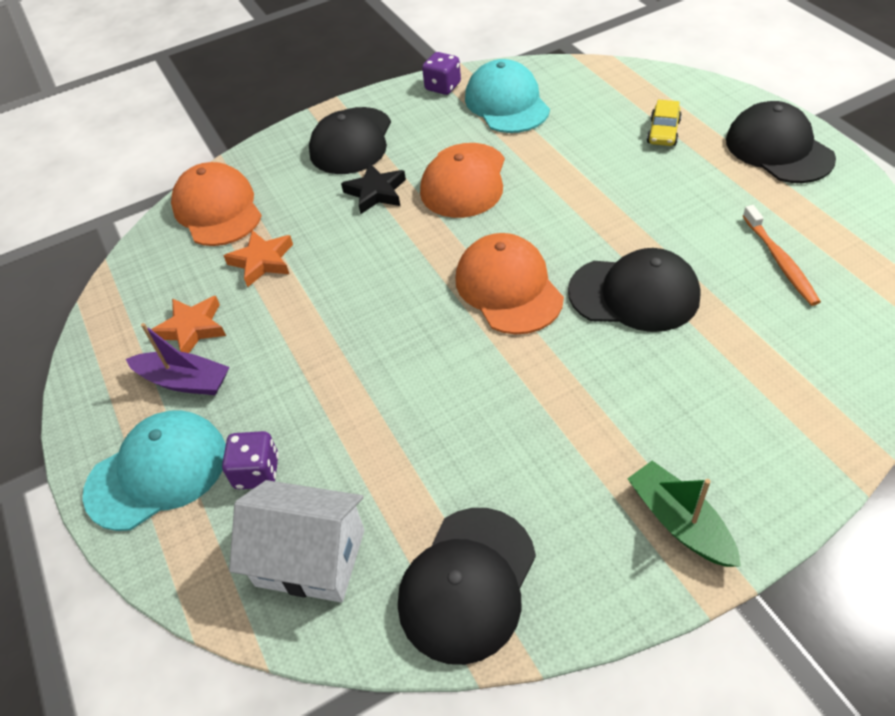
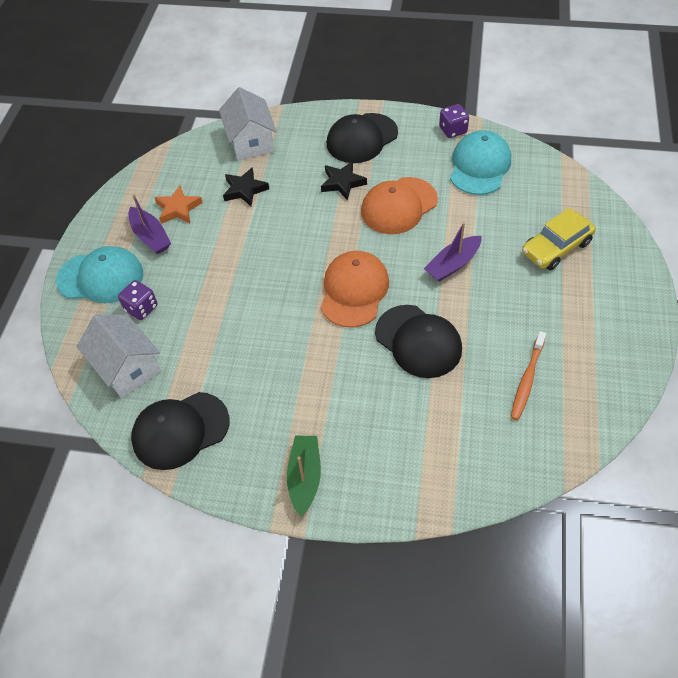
camera: 35 degrees right, 5 degrees up
orange cap [171,162,262,246] -> white house [219,87,277,160]
orange star [224,230,293,287] -> black star [223,167,269,206]
yellow car [647,100,682,146] -> yellow car [522,208,596,270], size x1.59
black cap [726,101,836,183] -> none
none -> purple boat [424,222,482,282]

